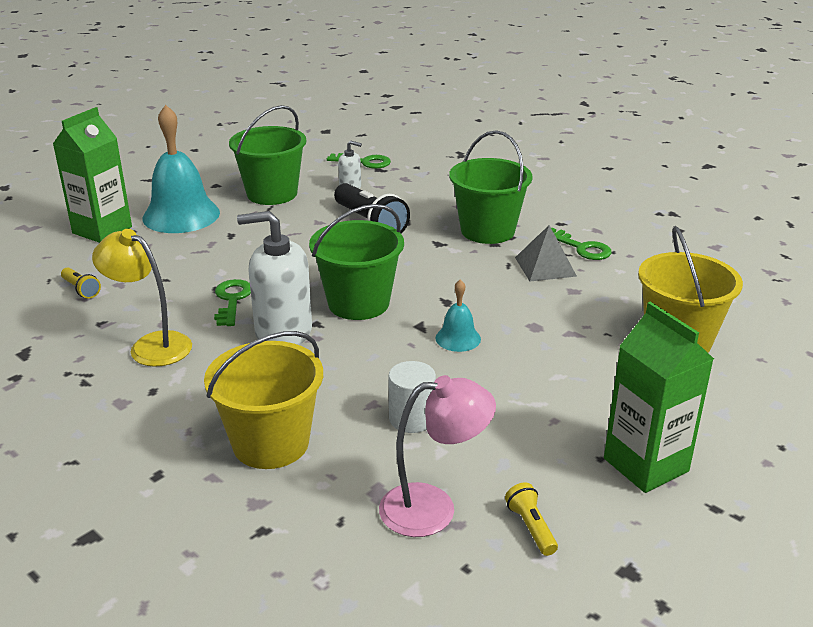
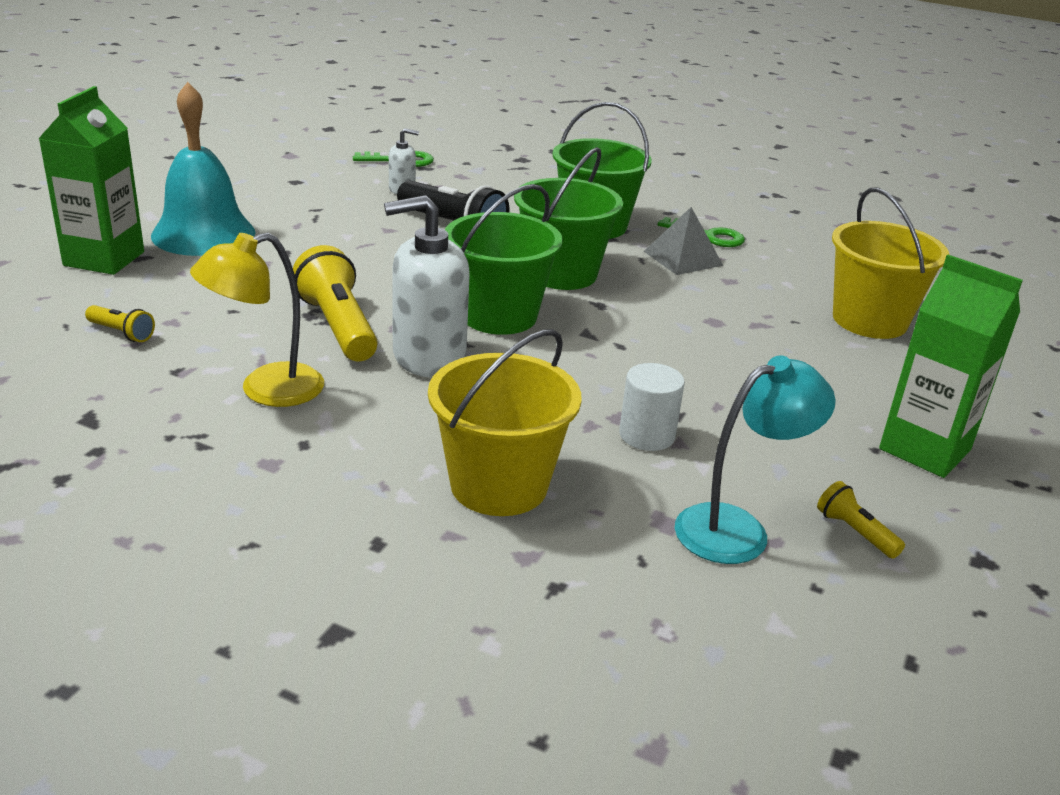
camera: 20 degrees left, 0 degrees up
yellow lamp [92,229,192,367] -> yellow lamp turned 45 degrees counterclockwise [190,233,324,407]
green key [214,279,251,326] -> yellow flashlight [293,245,378,362]
green bucket [229,105,306,205] -> green bucket moved to [514,147,623,290]
pink lamp [379,375,496,537] -> turquoise lamp [675,355,836,564]
turquoise bell [435,279,481,352] -> none

